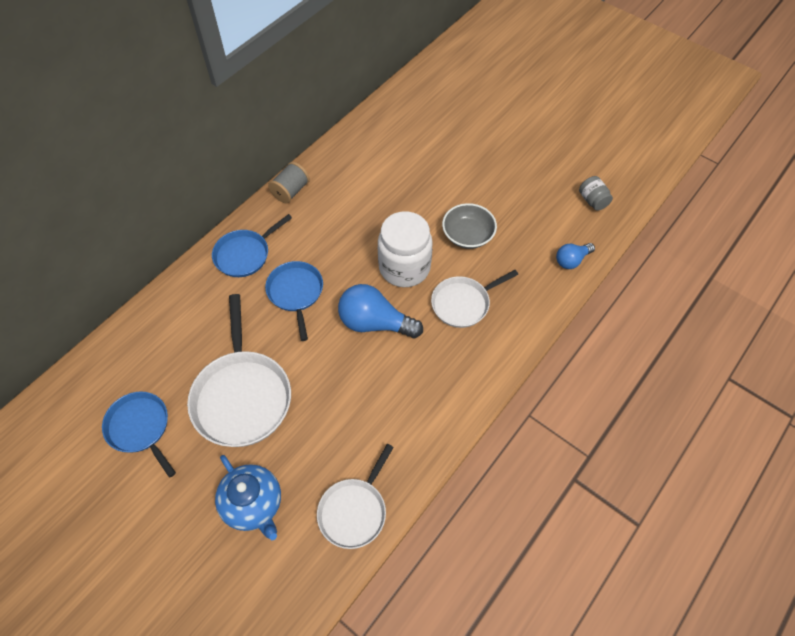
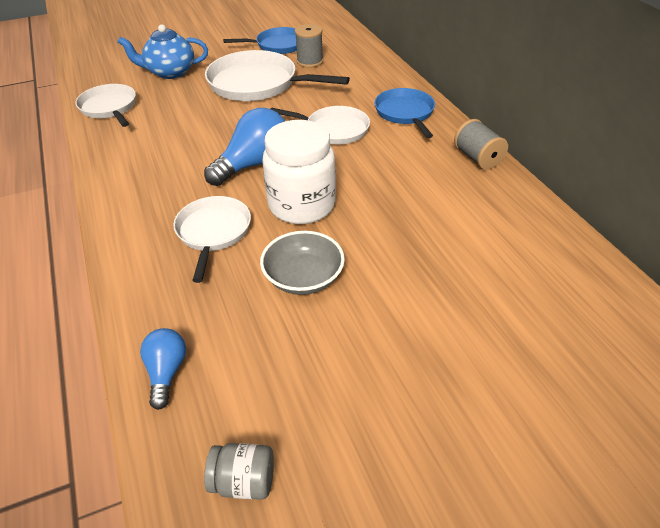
camera: 120 degrees right, 15 degrees down
blue pan [265,261,323,341] -> white pan [270,106,370,144]
none -> grey spool [295,24,323,68]

